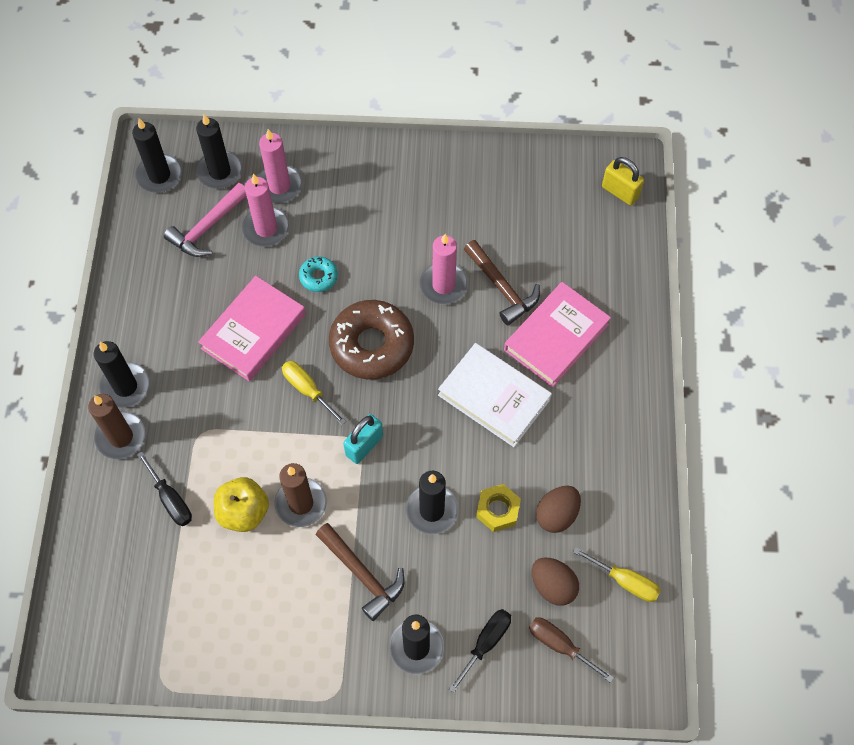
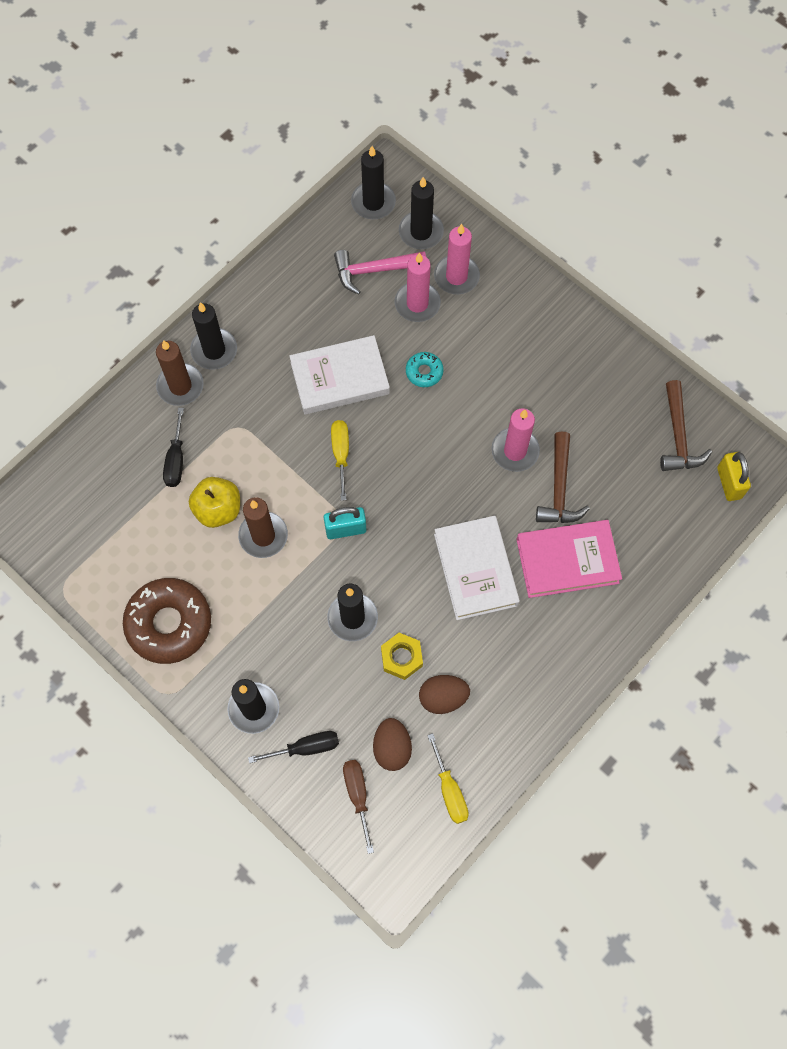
camera: 40 degrees right, 5 degrees up
pink book [198,276,306,381] -> white book [289,335,390,415]
brown hammer [316,523,405,621] -> brown hammer moved to [660,380,712,471]
brown donut [329,300,414,379] -> brown donut moved to [123,578,211,664]

